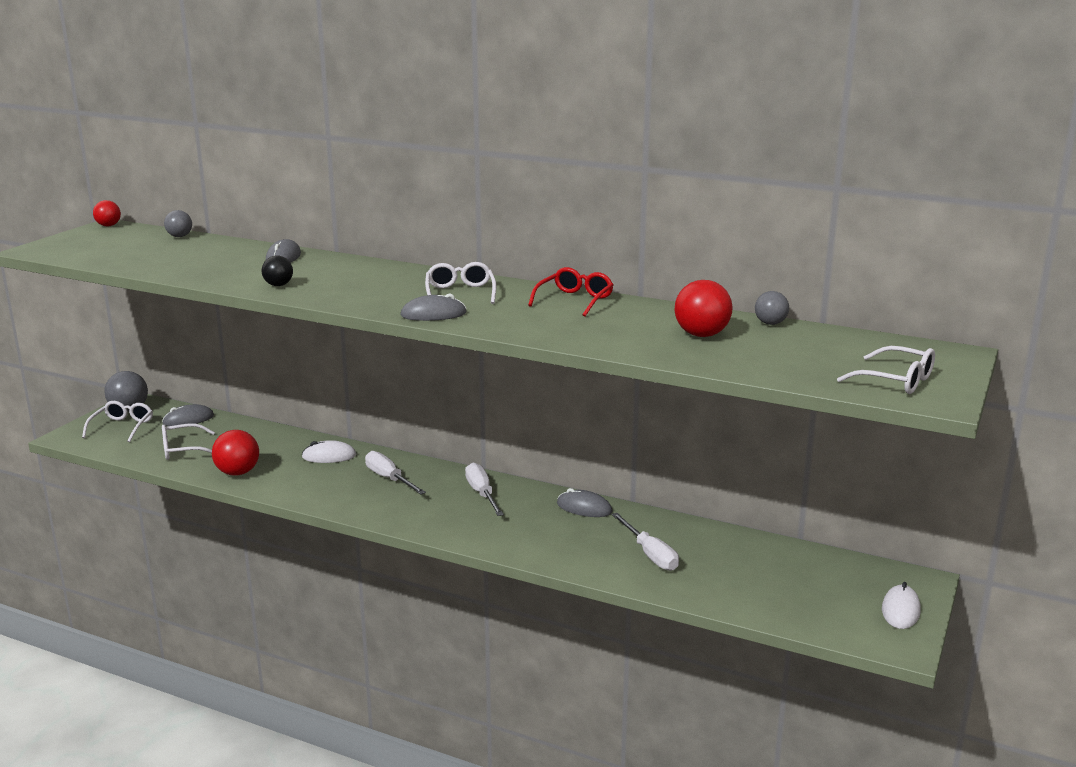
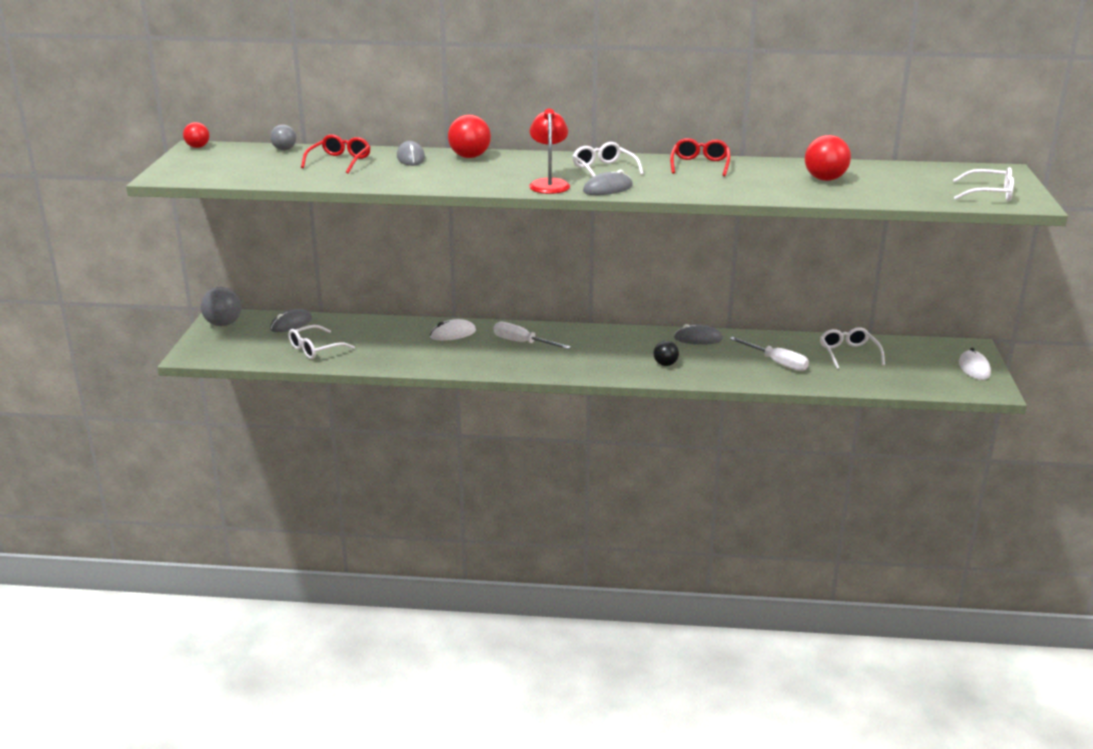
camera: 20 degrees left, 5 degrees up
white glasses [82,401,153,442] -> white glasses moved to [820,327,885,369]
red ball [212,430,259,476] -> red ball moved to [448,115,491,158]
black ball [262,255,293,286] -> black ball moved to [653,341,679,366]
white screwdriver [465,463,504,516] -> none
grey ball [755,291,789,325] -> none
none -> red glasses [301,134,370,173]
none -> red lamp [529,109,570,194]

